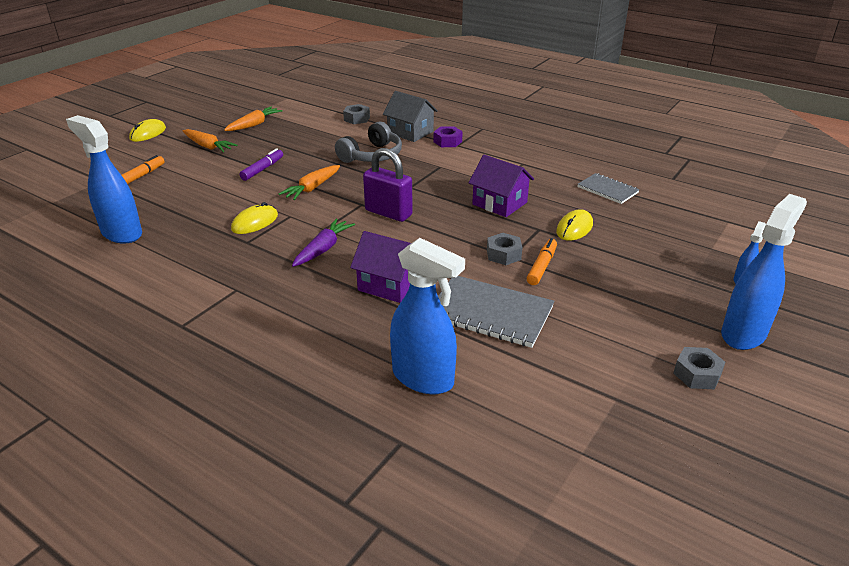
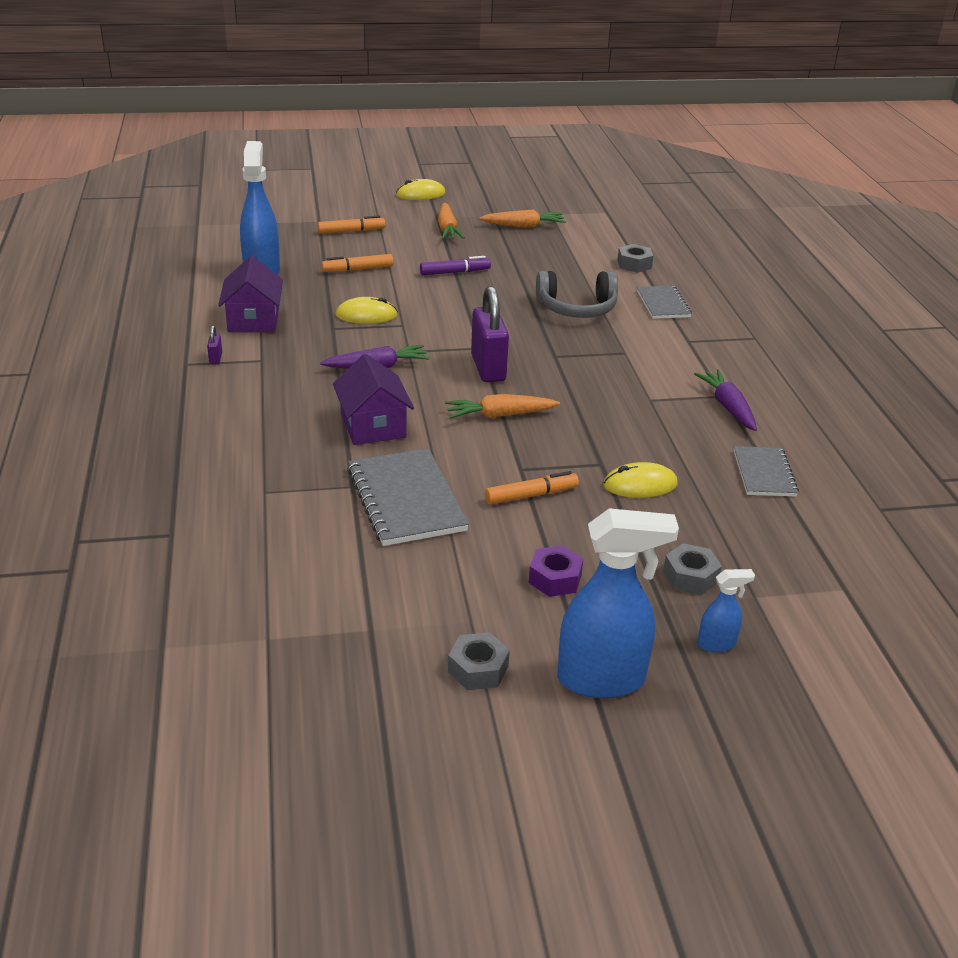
camera: 45 degrees right, 0 degrees up
orange carrot [279,165,340,200] -> orange carrot moved to [445,394,560,419]
grey house [383,91,438,142] -> grey notebook [637,286,692,319]
blue spray bottle [390,238,465,394] -> none
purple nut [434,126,463,147] -> purple nut moved to [529,545,583,597]
purple house [468,155,534,217] -> purple house moved to [218,256,283,332]
grey nut [487,233,523,265] -> grey nut moved to [663,544,722,595]
none -> purple padlock [207,326,222,364]
none -> orange marker [321,254,393,272]
none -> purple carrot [694,370,757,431]

